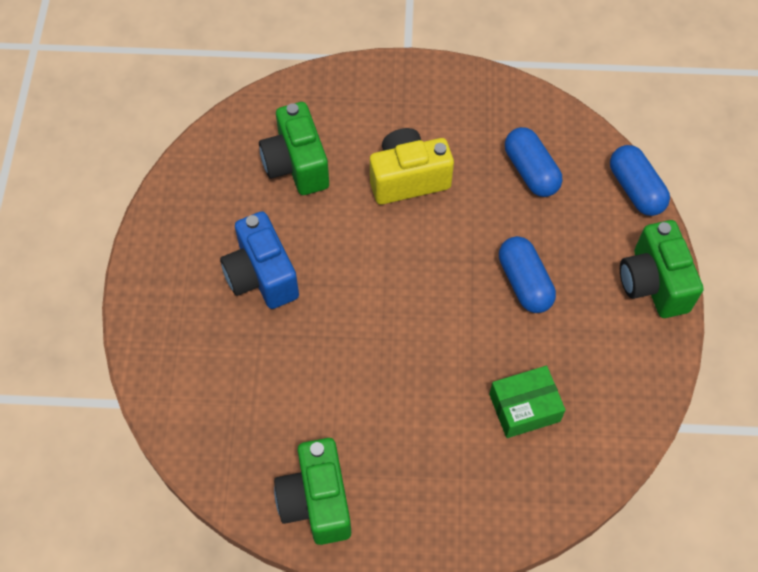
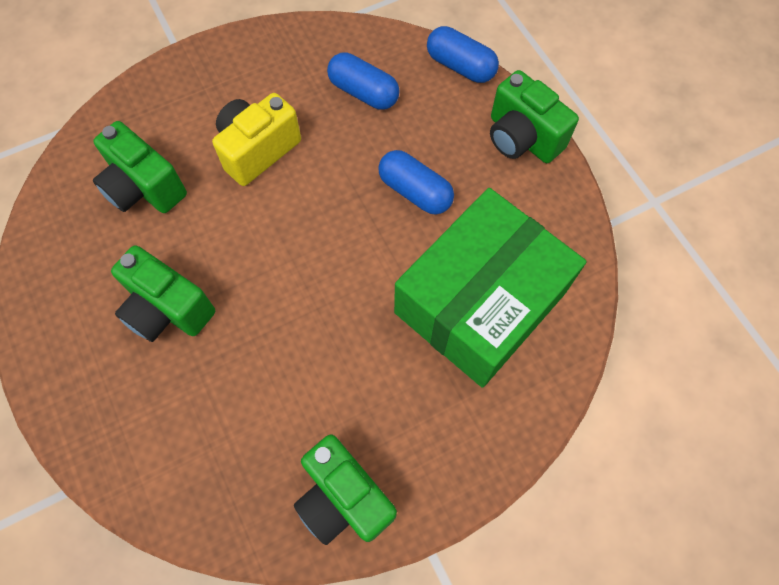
camera: 30 degrees left, 5 degrees up
blue camera [220,211,299,309] -> green camera [111,245,215,342]
green box [489,366,566,438] -> green box [394,188,586,388], size x2.28

